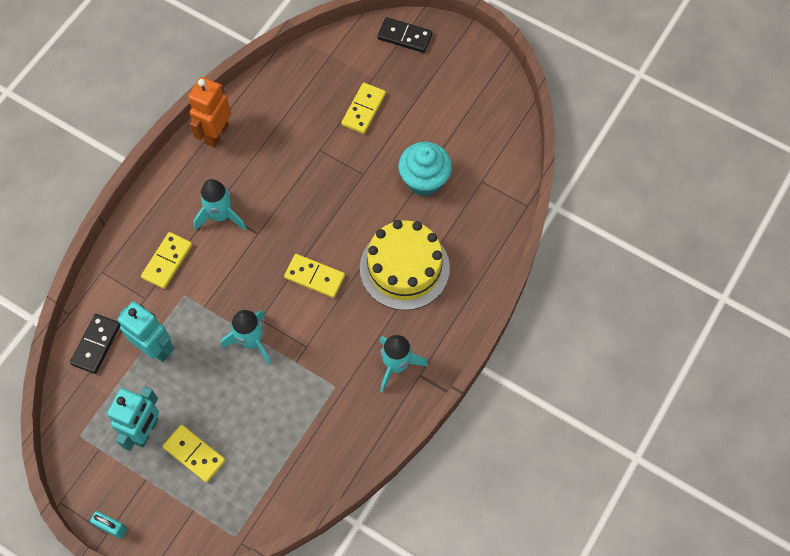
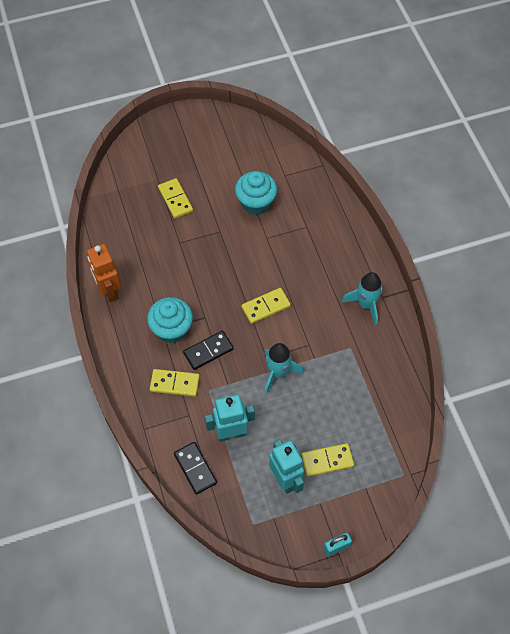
camera: 50 degrees left, 5 degrees down
yellow domino [141,232,192,289] -> yellow domino turned 60 degrees counterclockwise [150,369,199,397]
turquoise rocket [193,179,247,230] -> turquoise cupcake [147,297,193,343]
yellow cake [360,220,450,310] -> none
black domino [377,17,432,53] -> black domino moved to [183,331,234,370]

